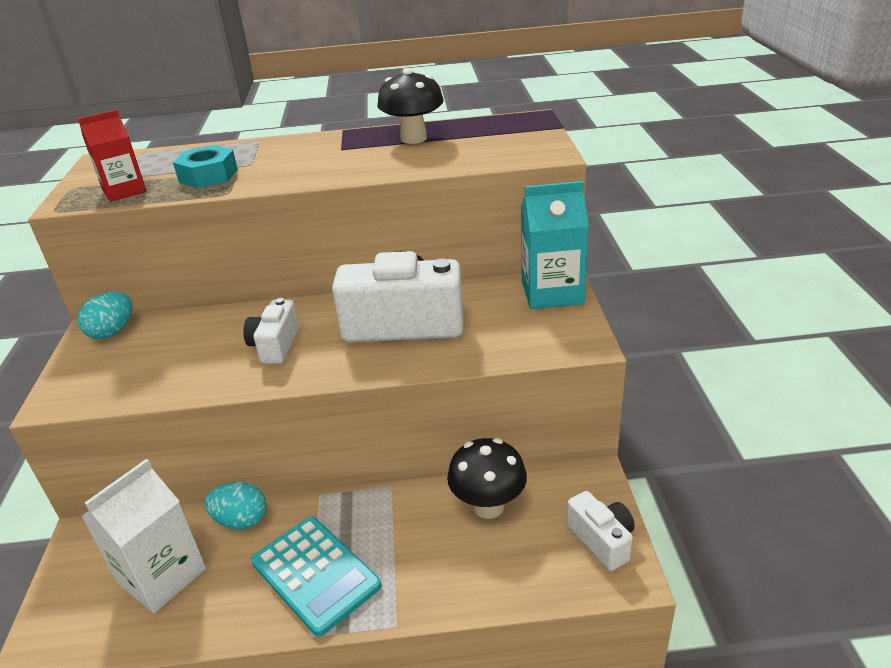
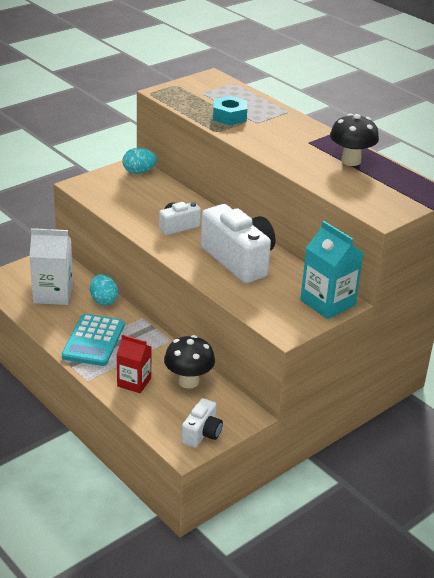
camera: 50 degrees right, 0 degrees up
red carton [78,110,147,202] -> red carton moved to [116,335,151,393]

